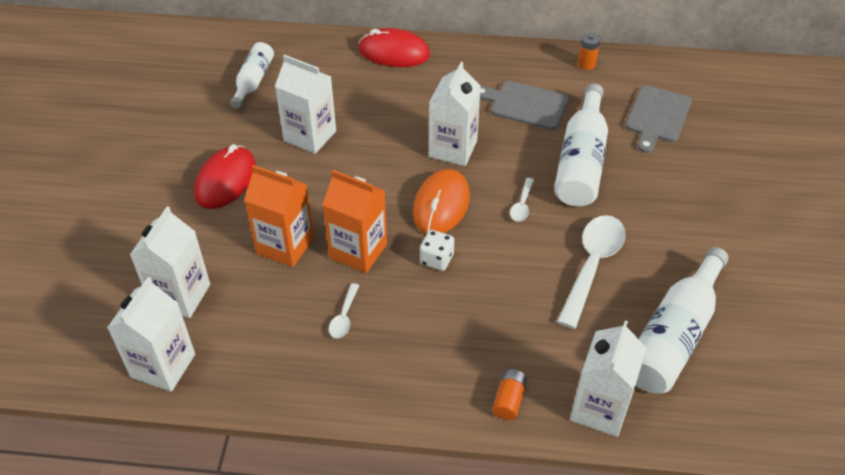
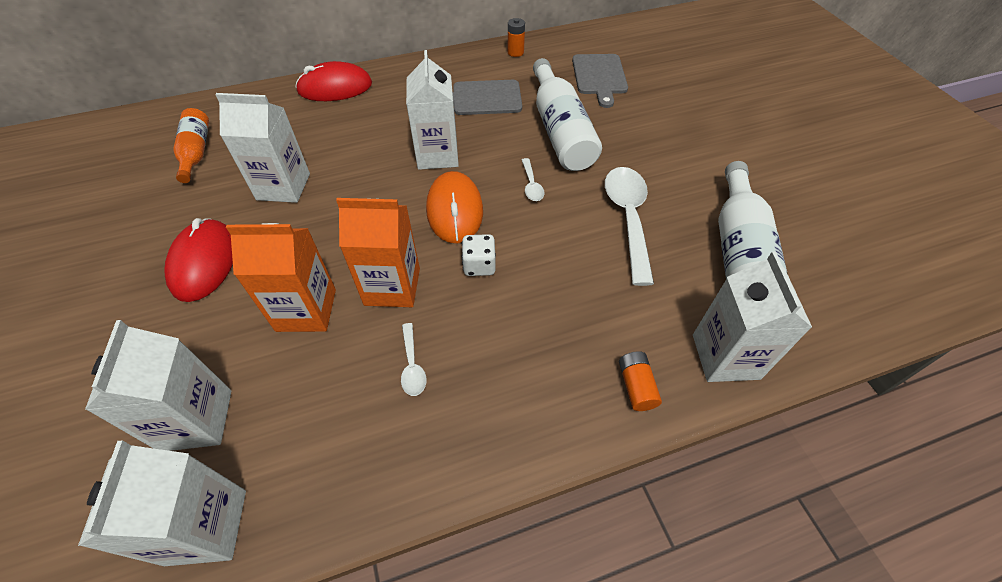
camera: 25 degrees left, 5 degrees up
white bottle [230,42,274,109] -> orange bottle [173,108,209,183]

